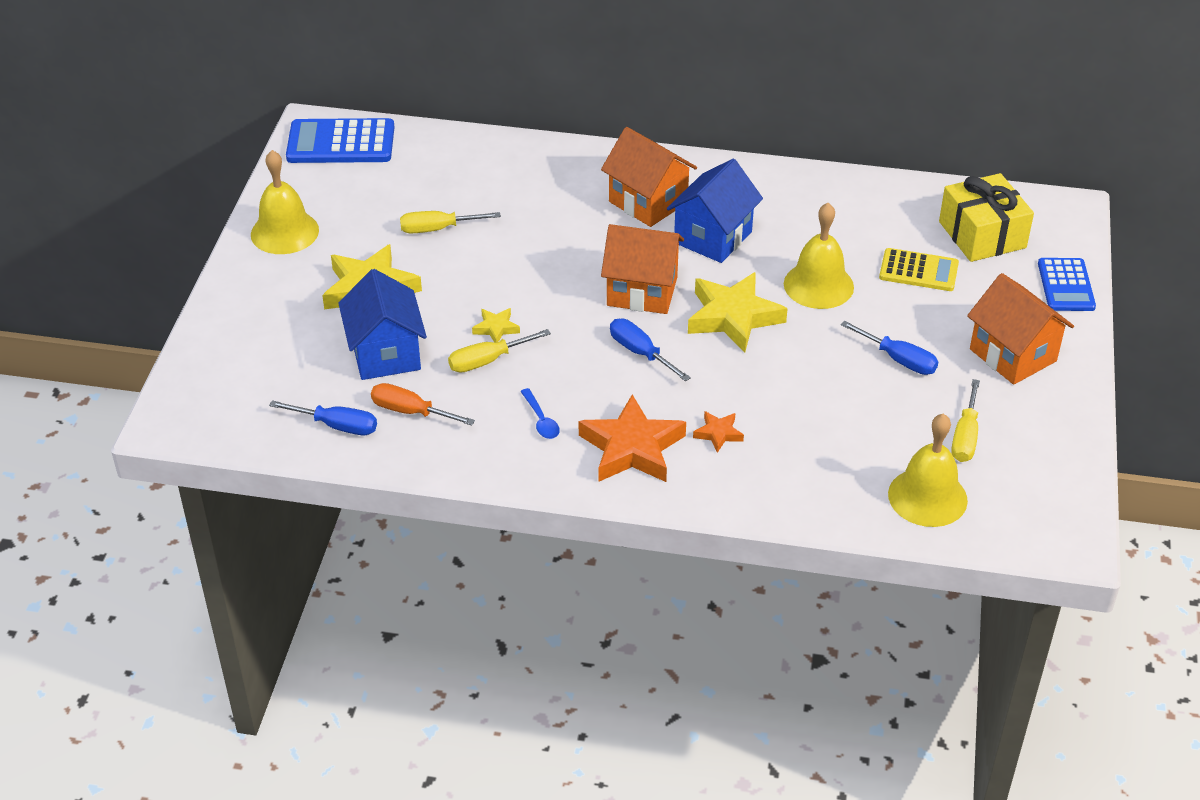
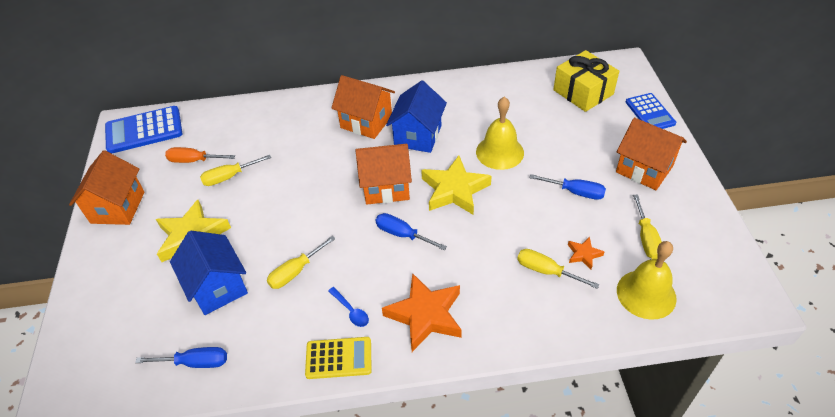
camera: 15 degrees left, 5 degrees up
yellow bell [251,150,319,254] -> orange house [69,150,145,225]
orange screwdriver [371,383,475,426] -> orange screwdriver moved to [165,147,235,163]
yellow star [472,308,520,343] -> none
orange star [693,411,744,453] -> orange star moved to [568,237,604,269]
yellow calculator [879,248,959,291] -> yellow calculator moved to [305,337,372,379]
none -> yellow screwdriver [517,249,599,289]

